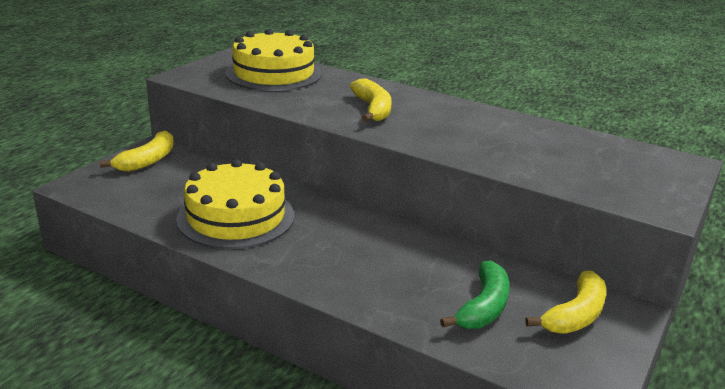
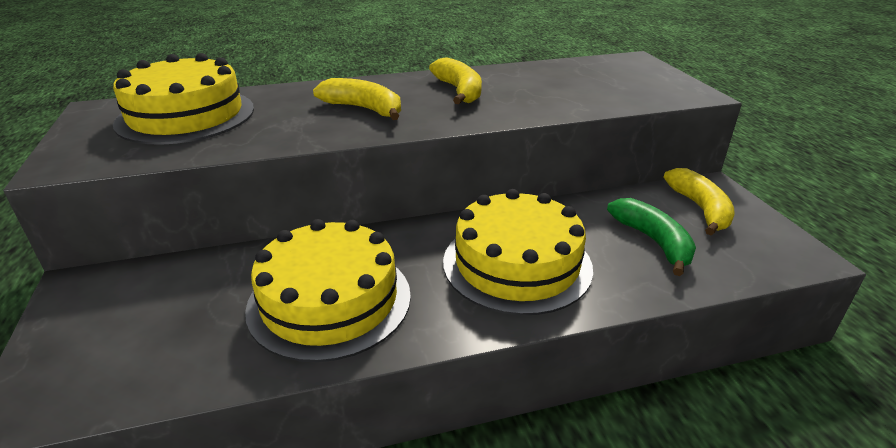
camera: 45 degrees left, 5 degrees up
yellow banana [100,131,174,172] -> yellow banana moved to [429,57,482,104]
none -> yellow cake [443,189,593,315]

